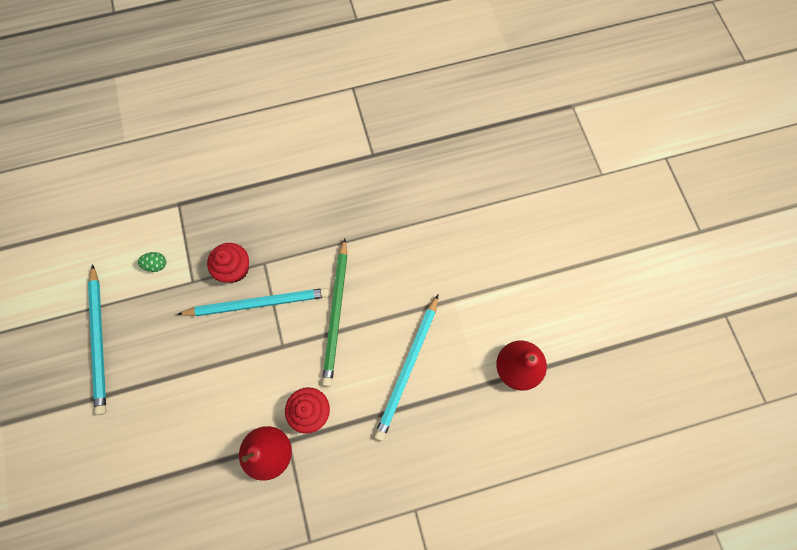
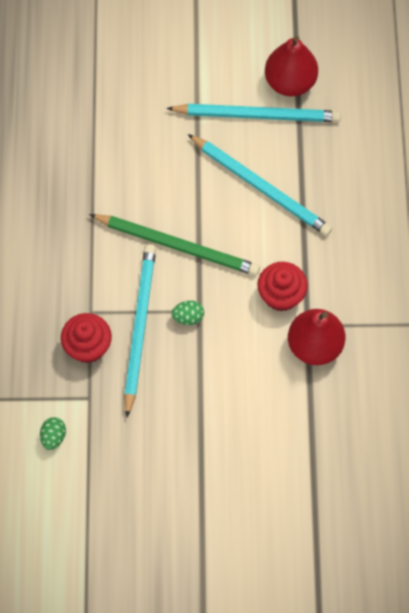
camera: 75 degrees left, 5 degrees down
turquoise pencil [88,264,106,415] -> turquoise pencil moved to [166,104,341,122]
none -> green egg [171,300,204,325]

